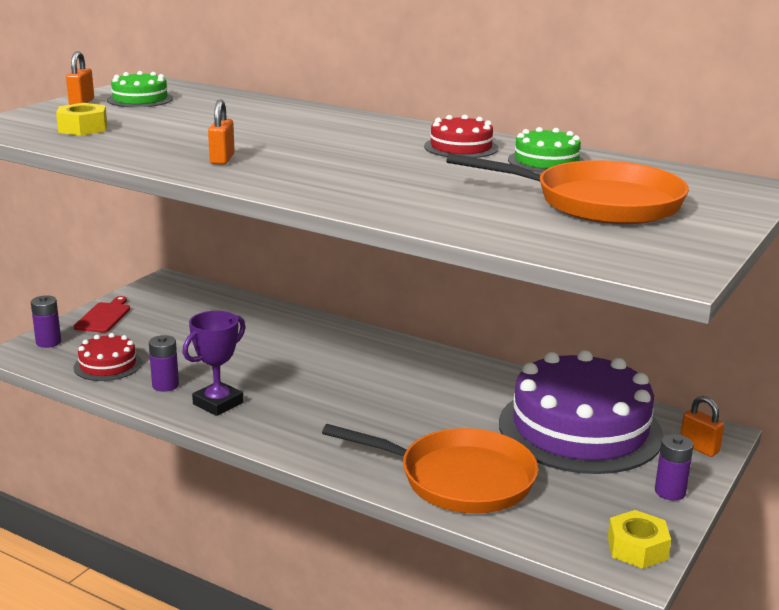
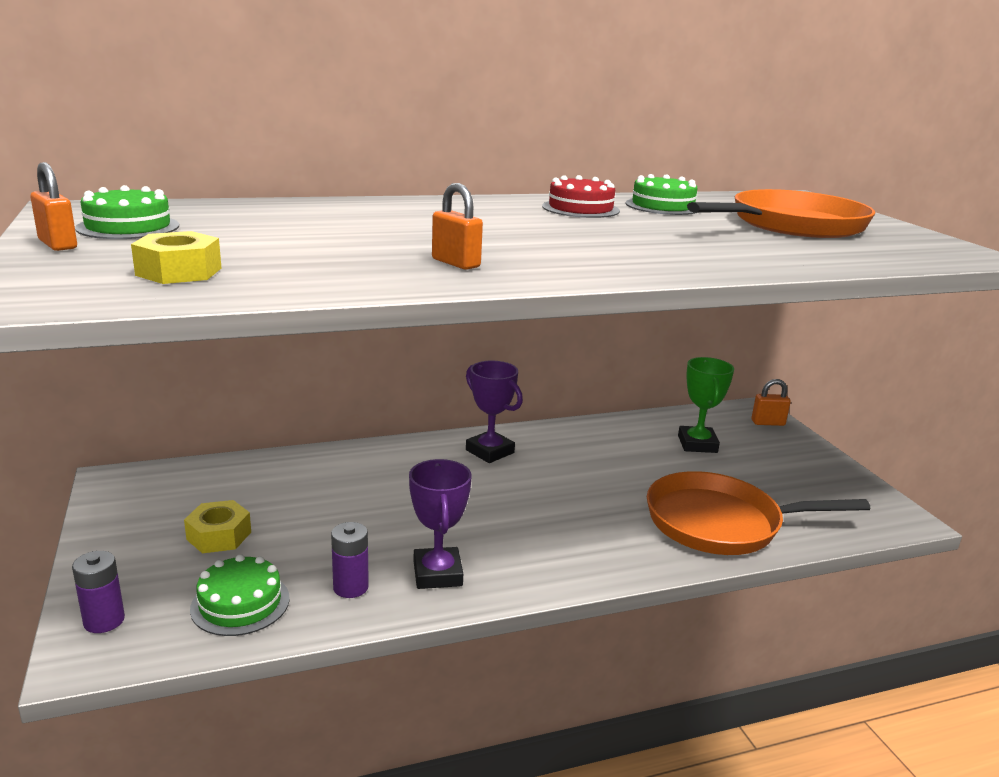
camera: 50 degrees left, 0 degrees up
red cutting board [74,296,130,333] -> none
red cake [74,333,142,381] -> green cake [190,554,290,636]
orange pan [322,424,538,513] -> orange pan turned 150 degrees counterclockwise [647,471,870,555]
purple cake [499,350,664,474] -> green trophy [678,357,734,453]
yellow nut [608,510,671,569] -> yellow nut moved to [184,500,251,553]
purple battery [655,434,694,501] -> none
none -> purple trophy [466,360,523,463]

